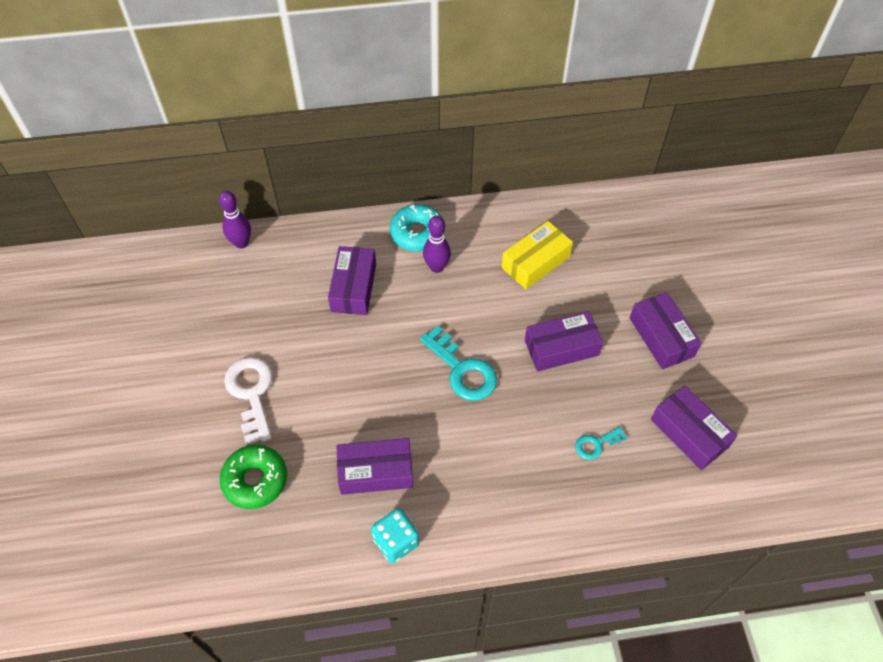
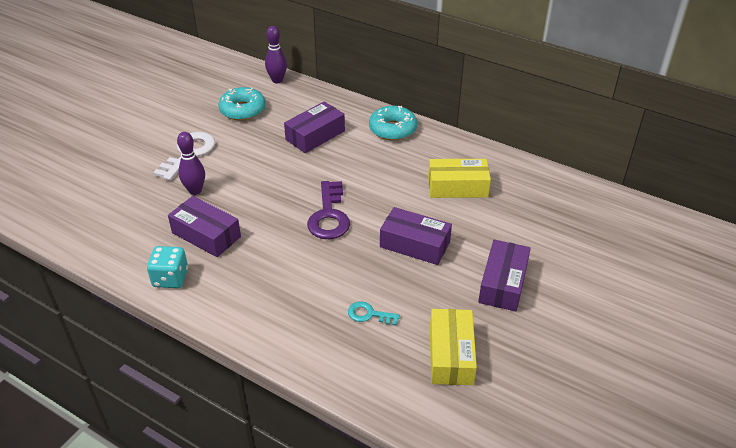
camera: 40 degrees right, 15 degrees down
green donut [220,445,287,509] -> none
turquoise key [420,326,497,401] -> purple key [307,181,350,239]
purple bowling pin [423,216,451,273] -> purple bowling pin moved to [177,132,205,195]
purple box [651,386,737,470] -> yellow box [430,309,477,385]
none -> turquoise donut [218,87,266,120]

